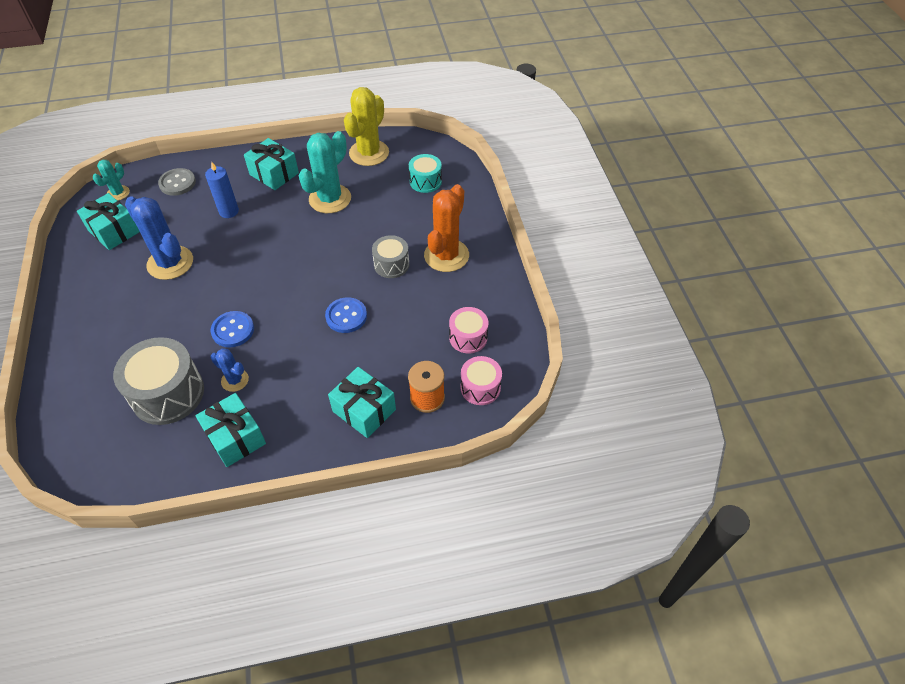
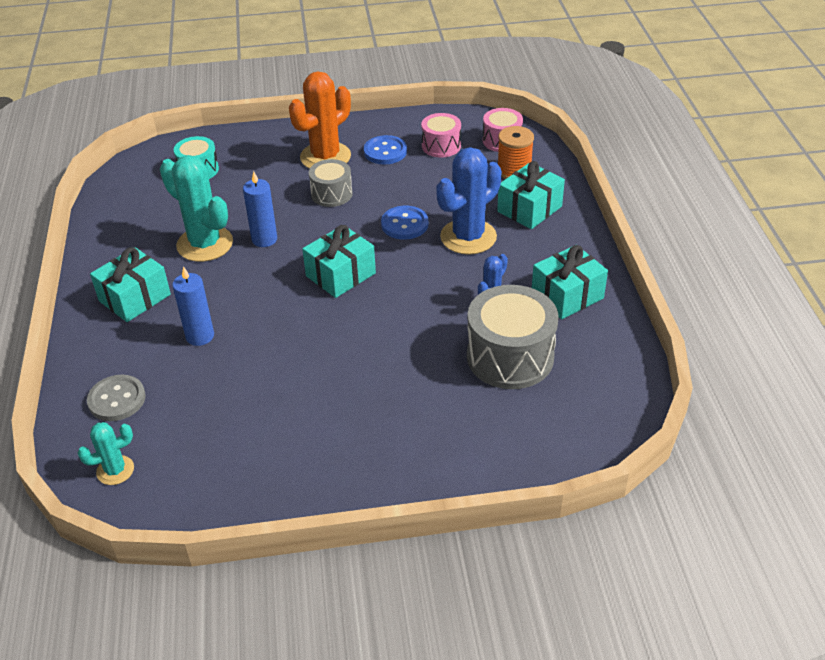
camera: 85 degrees left, 10 degrees down
turquoise gift [77,193,140,250] -> turquoise gift moved to [302,225,376,298]
turquoise cactus [93,160,130,201] -> turquoise cactus turned 60 degrees counterclockwise [77,422,134,485]
blue cactus [125,196,193,280] -> blue cactus moved to [436,147,502,255]
blue button [210,311,254,348] -> blue button moved to [364,135,407,164]
yellow cactus [344,87,389,166] -> none
orange cactus [424,184,469,272] -> orange cactus turned 75 degrees counterclockwise [289,71,351,169]
none -> blue candle [243,171,277,247]

